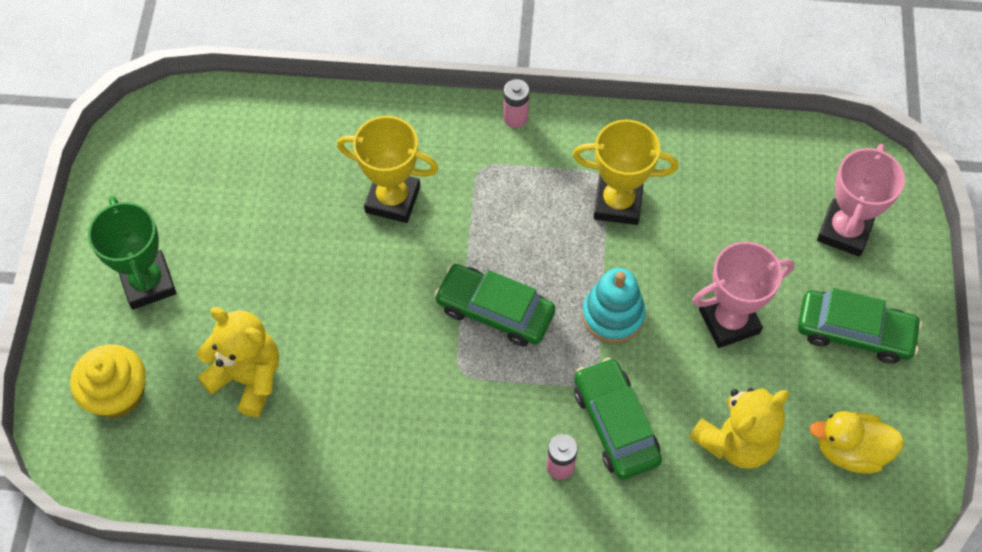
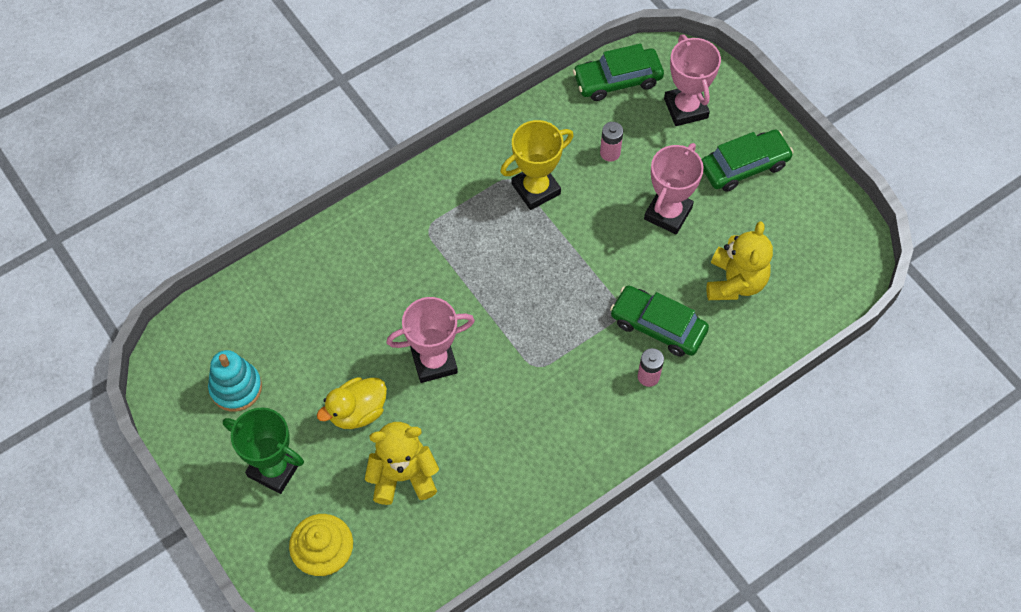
camera: 40 degrees left, 0 degrees up
yellow trophy [337,116,438,223] -> none
green car [434,264,556,346] -> green car moved to [573,44,664,101]
pink battery [503,79,529,128] -> pink battery moved to [600,122,623,162]
turquoise stacking toy [582,268,646,343] -> turquoise stacking toy moved to [208,350,262,412]
yellow duck [810,411,904,473] -> yellow duck moved to [317,377,387,429]
none -> pink trophy [387,297,475,383]

